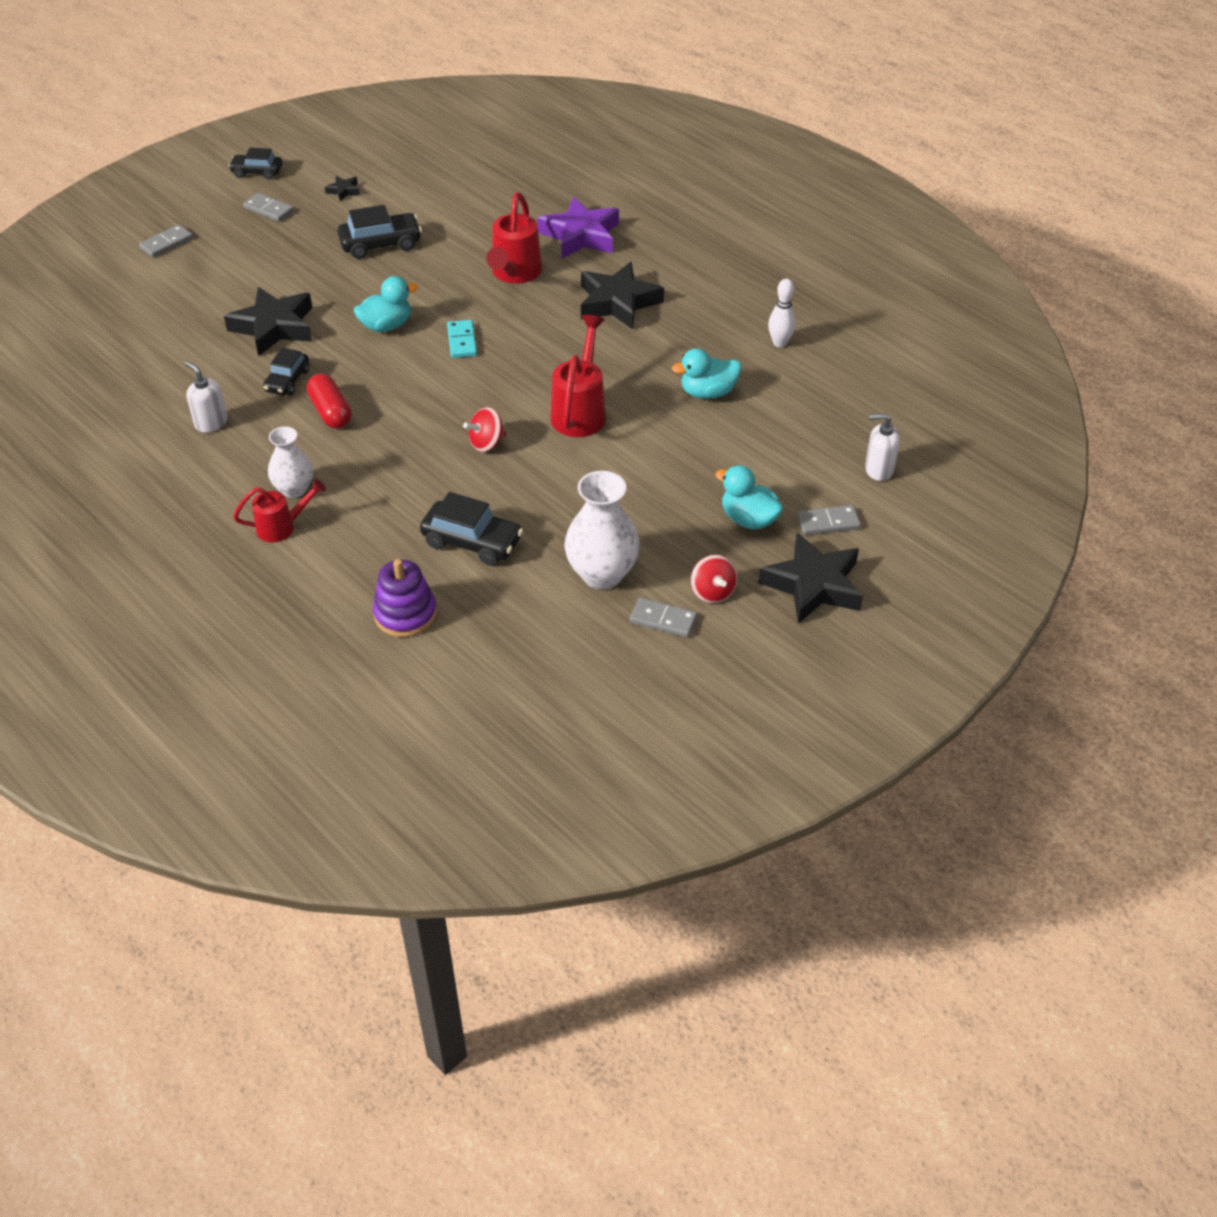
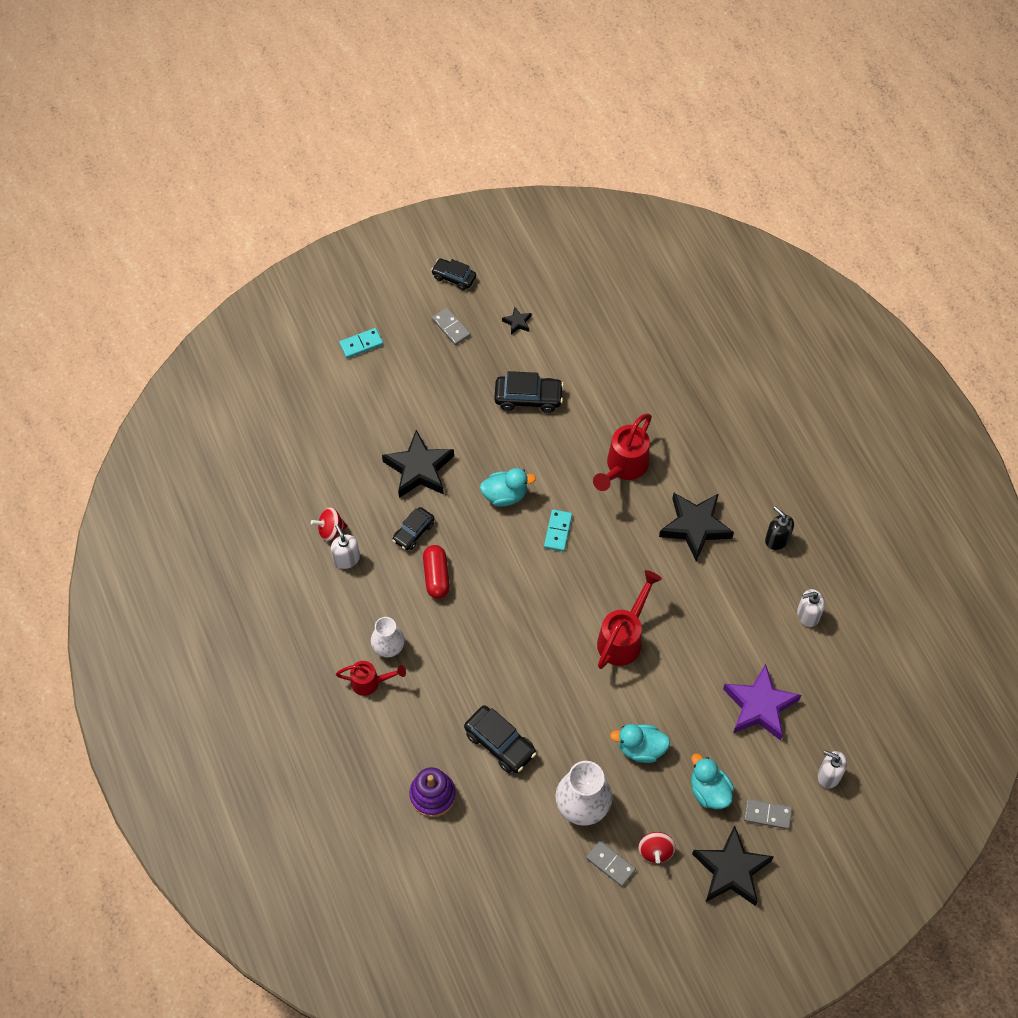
camera: 20 degrees right, 15 degrees up
grey domino [139,225,193,257] -> turquoise domino [339,328,383,358]
red spinning top [463,407,506,452] -> red spinning top moved to [311,507,347,541]
purple star [537,197,619,259] -> purple star moved to [723,664,801,741]
turquoise duck [672,348,741,399] -> turquoise duck moved to [610,724,670,763]
white bowling pin [768,279,796,347] -> white soap dispenser [797,589,825,627]
none -> black soap dispenser [765,506,794,550]

